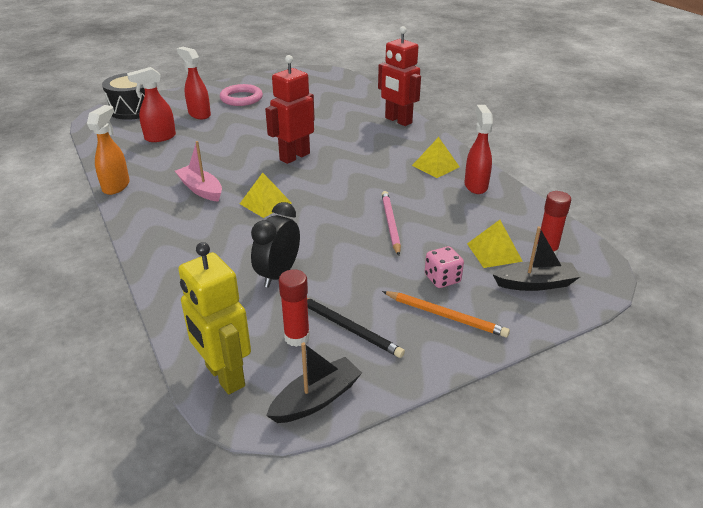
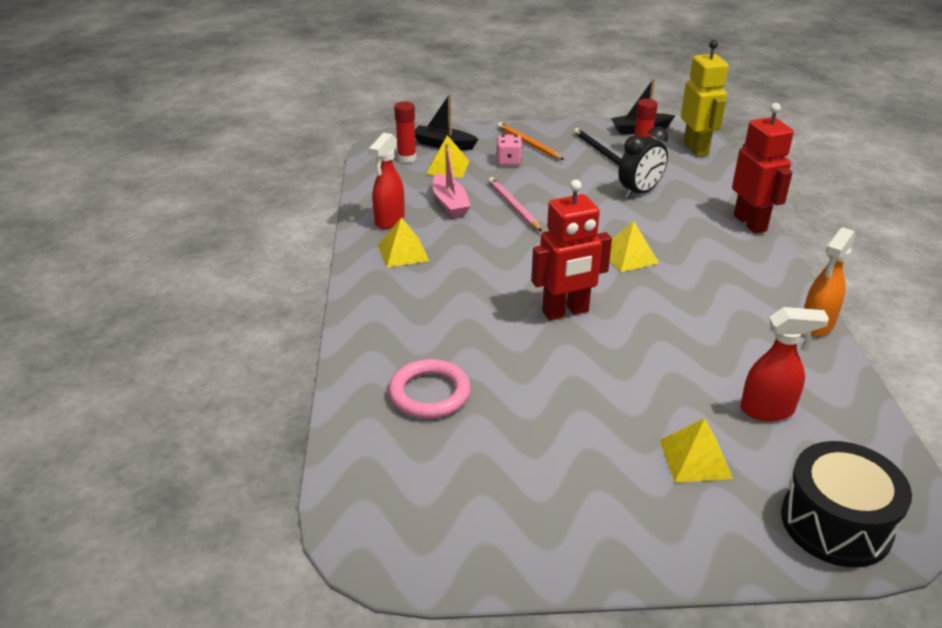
camera: 155 degrees left, 0 degrees up
pink boat [175,141,222,202] -> pink boat moved to [433,143,471,218]
red spray bottle [177,47,211,119] -> yellow pyramid [660,418,733,483]
pink ring [220,84,263,106] -> pink ring moved to [388,359,471,419]
red robot [378,26,421,126] -> red robot moved to [732,103,794,234]
pink pencil [381,191,401,256] -> pink pencil turned 135 degrees clockwise [488,177,542,232]

